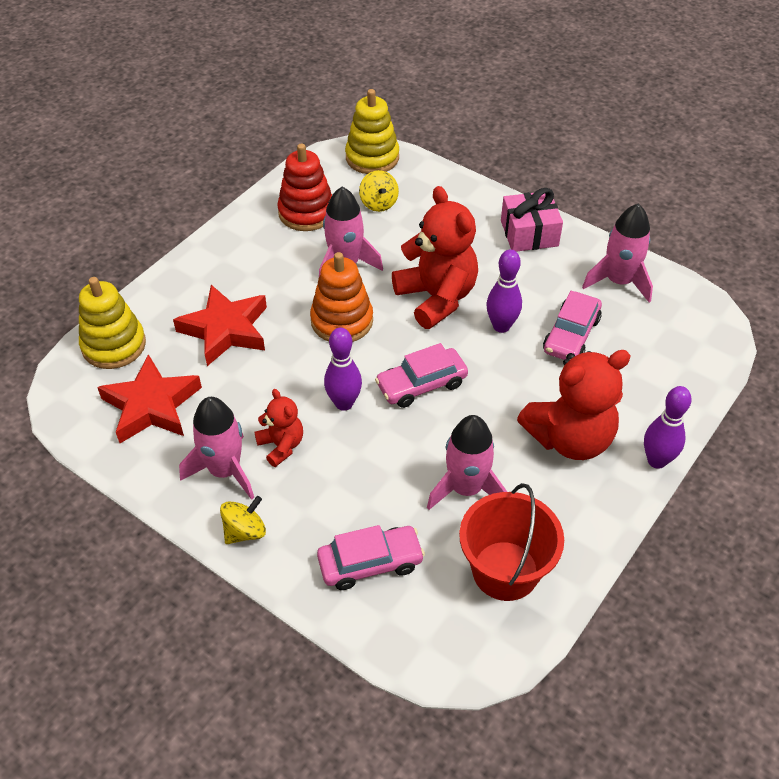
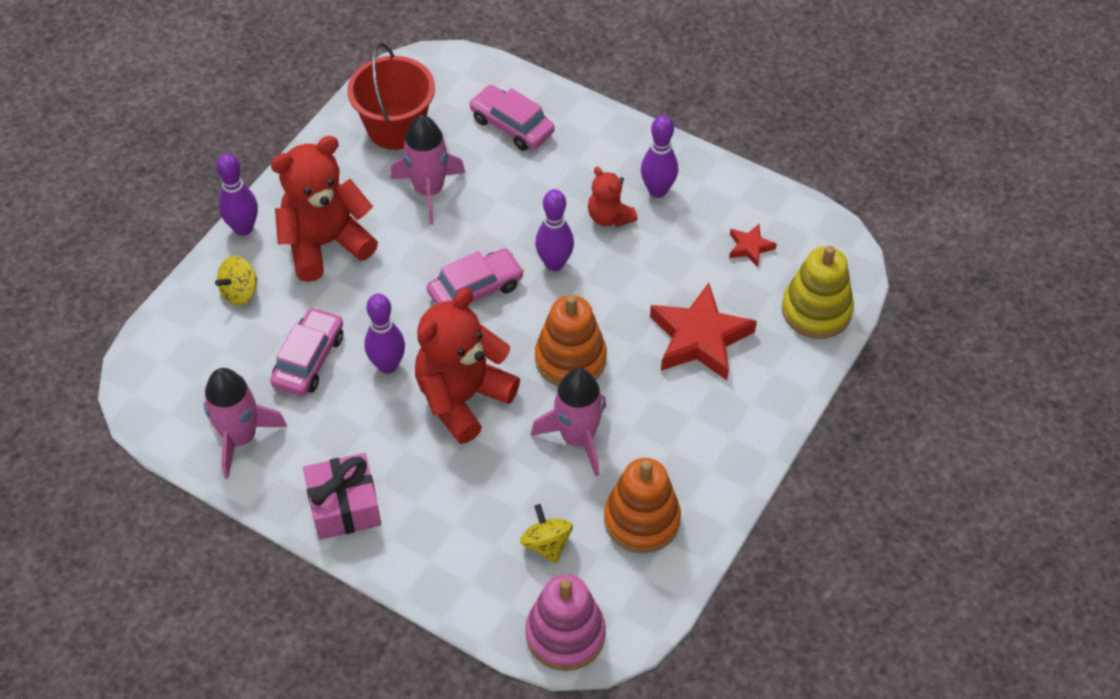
camera: 175 degrees right, 5 degrees up
red star [97,354,202,443] -> red star [729,224,777,267], size x0.47
pink rocket [179,397,254,500] -> purple bowling pin [641,115,678,198]
yellow spinning top [220,496,266,544] -> yellow spinning top moved to [215,256,257,306]
red stacking toy [277,144,332,231] -> orange stacking toy [604,458,681,553]
pink car [317,525,425,590] -> pink car turned 60 degrees clockwise [469,85,554,151]
yellow stacking toy [345,89,399,174] -> pink stacking toy [525,574,606,671]
red teddy bear [392,186,478,329] -> red teddy bear turned 75 degrees clockwise [415,288,520,444]

